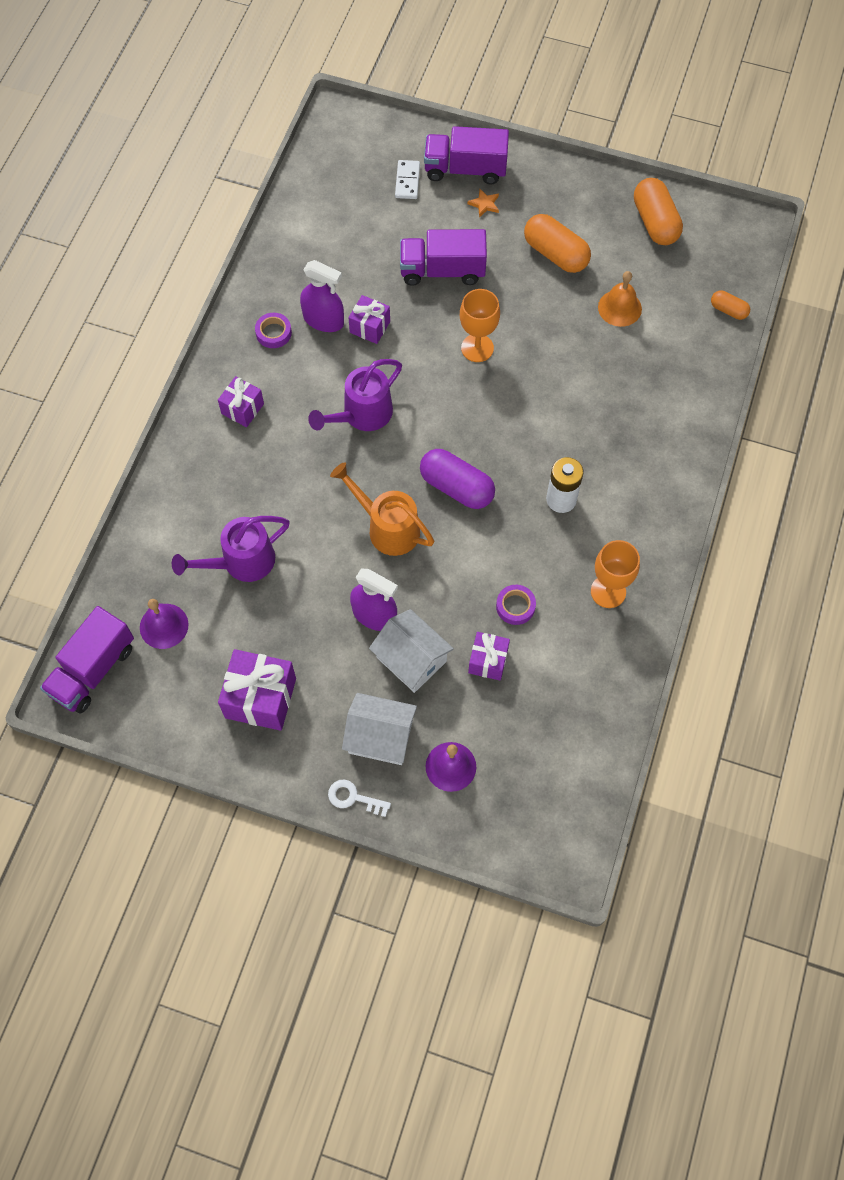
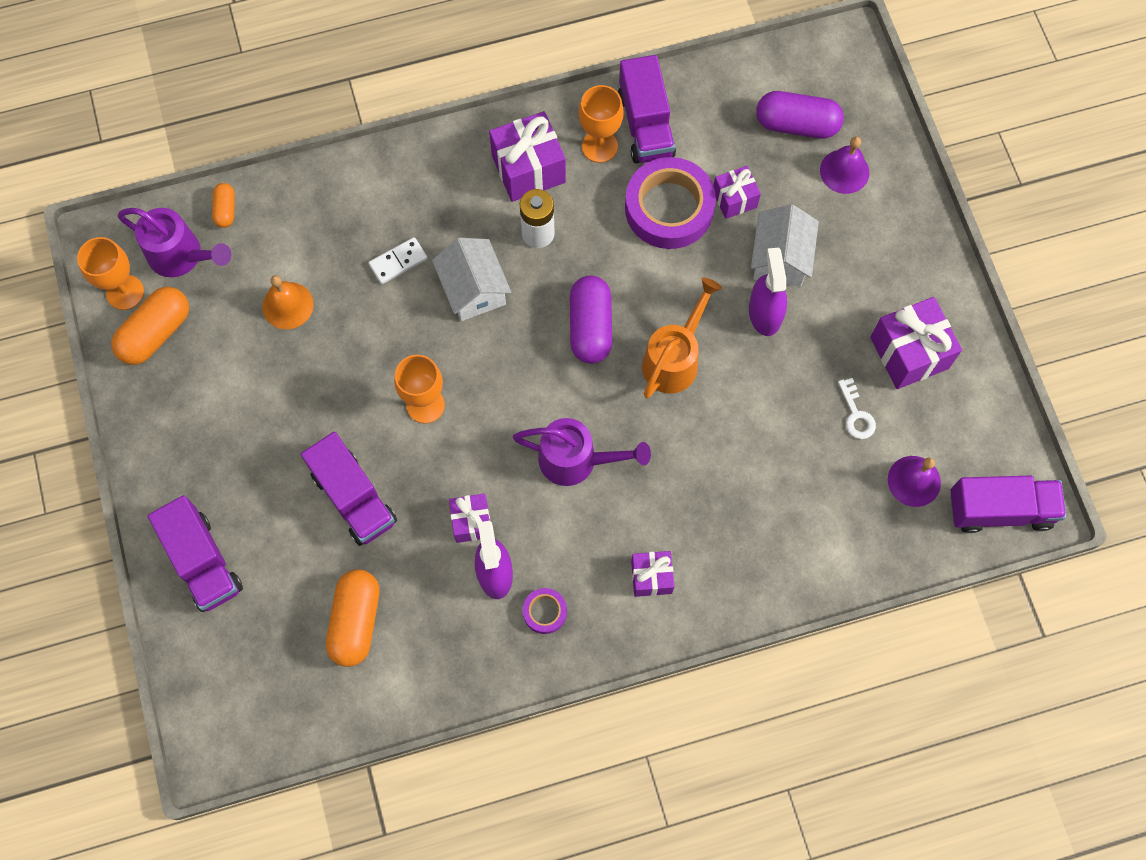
camera: 125 degrees left, 5 degrees up
purple watering can [172,516,290,582] -> purple watering can moved to [118,208,231,277]
white key [328,779,391,817] -> white key moved to [838,378,876,439]
orange watering can [330,462,434,556] -> orange watering can turned 150 degrees counterclockwise [642,278,722,398]
white house [342,693,417,765] -> white house moved to [432,238,511,321]
white domino [395,160,420,199] -> white domino moved to [369,237,428,284]
orange star [468,189,499,218] -> none
purple tape [496,585,536,625] -> purple tape [625,157,716,249], size x2.20
orange capsule [524,214,591,273] -> orange capsule moved to [326,569,380,667]
none -> orange goblet [77,237,144,310]
none -> purple gift [489,111,566,202]
none -> purple truck [618,55,676,164]
none -> purple capsule [756,91,844,139]

